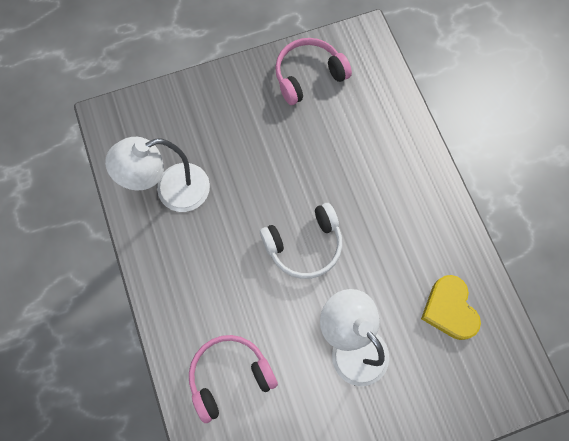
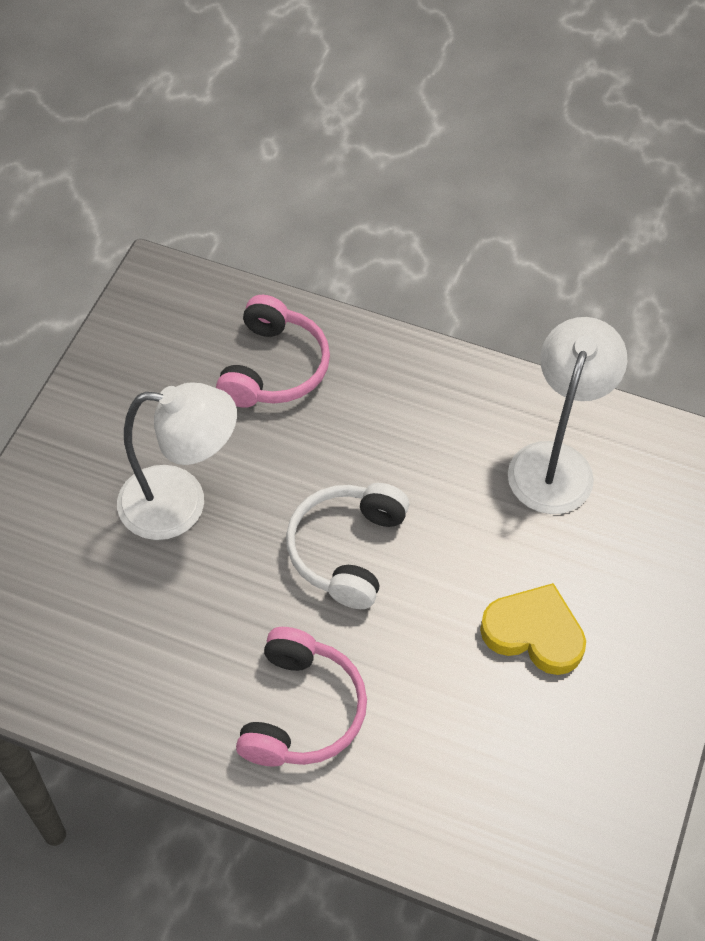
camera: 130 degrees right, 15 degrees down
pink headphones [275,38,352,105] -> pink headphones moved to [236,627,367,766]
yellow heart [421,275,481,340] -> yellow heart moved to [480,583,586,675]

